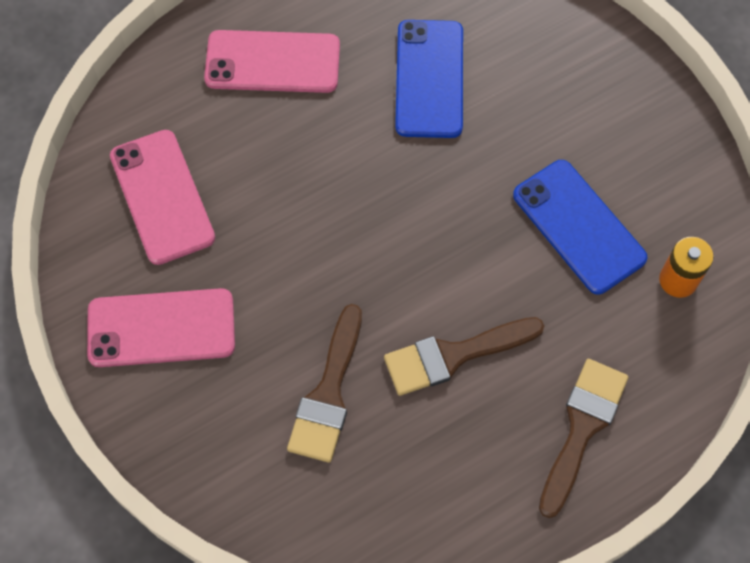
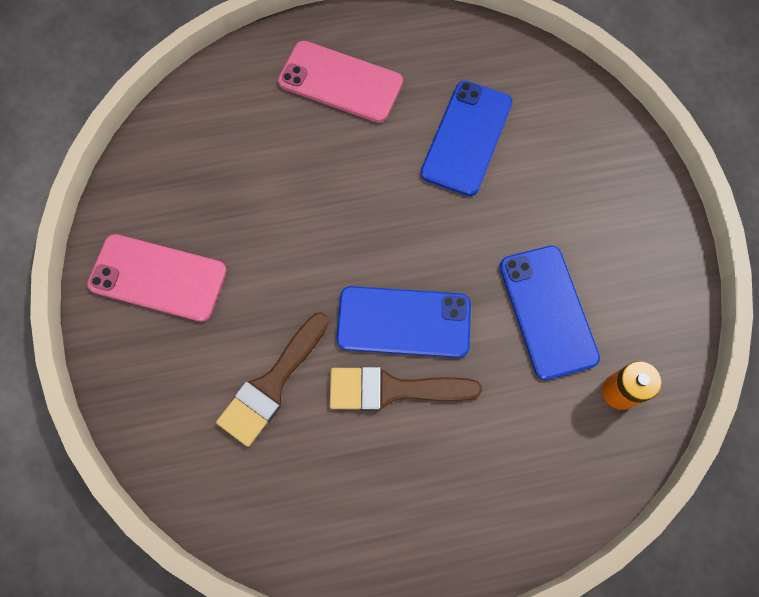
camera: 20 degrees right, 5 degrees up
pink phone [110,130,215,265] -> none
brown brush [539,359,628,518] -> none
none -> blue phone [336,286,471,358]

